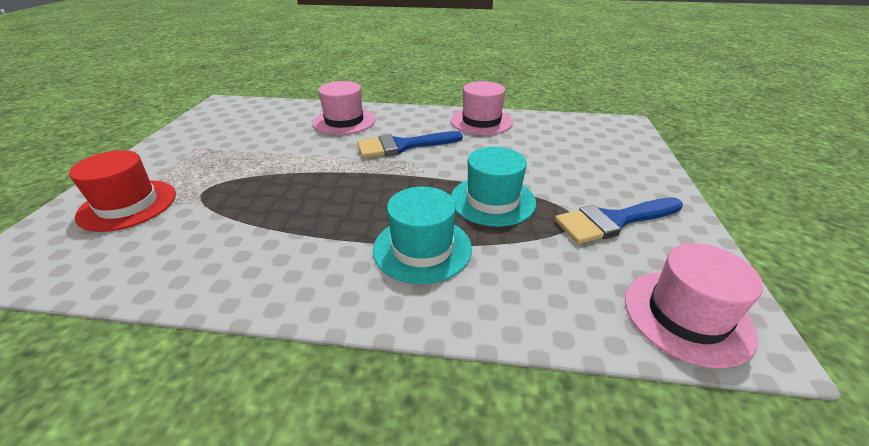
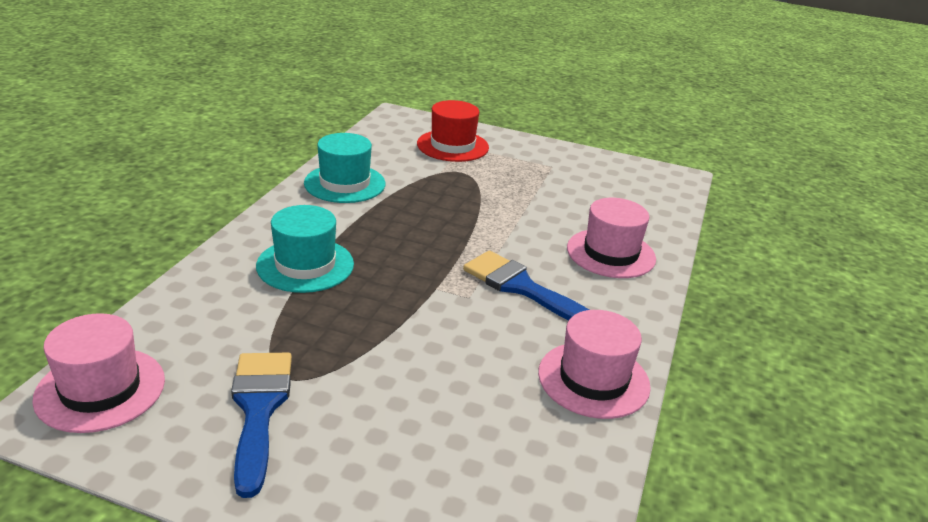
camera: 100 degrees right, 5 degrees down
blue brush [357,131,463,158] -> blue brush turned 45 degrees counterclockwise [463,251,589,320]
turquoise hat [451,147,536,227] -> turquoise hat moved to [304,133,385,203]

